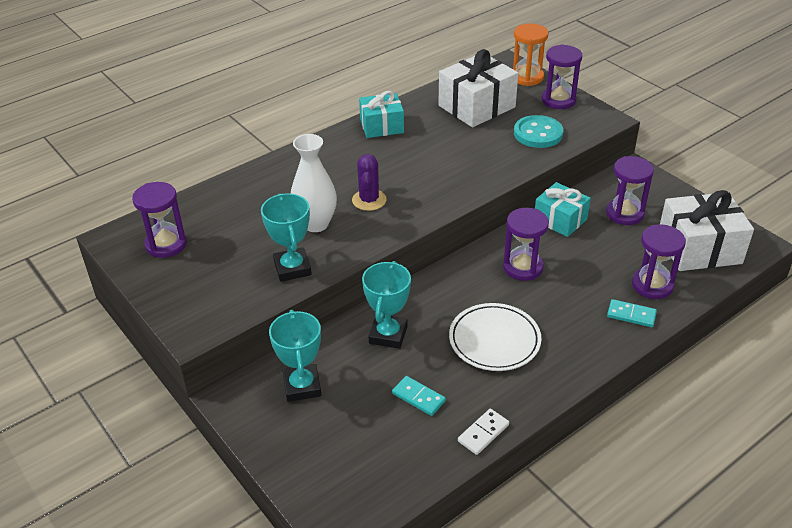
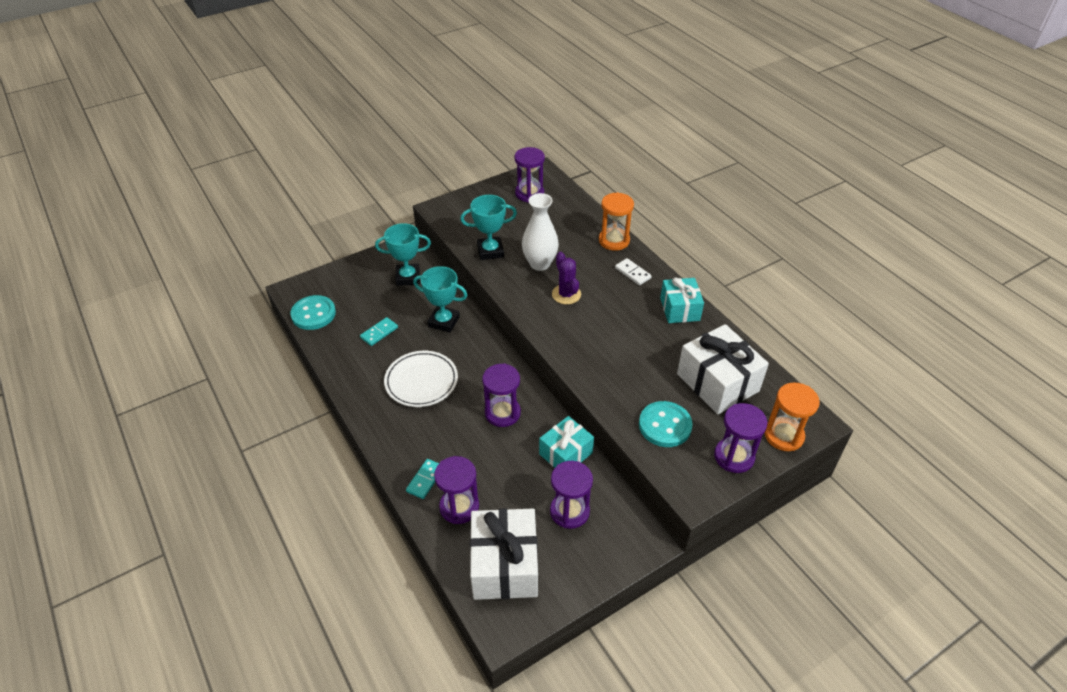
camera: 95 degrees right, 5 degrees up
purple cactus [352,154,387,211] -> purple cactus turned 60 degrees clockwise [552,252,581,305]
white domino [458,409,509,455] -> white domino moved to [615,258,652,285]
none -> turquoise button [290,295,336,330]
none -> orange hourglass [599,192,634,251]

